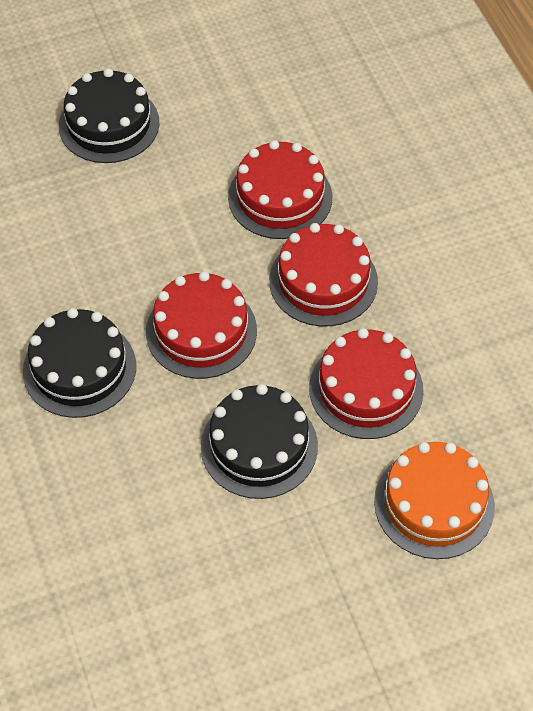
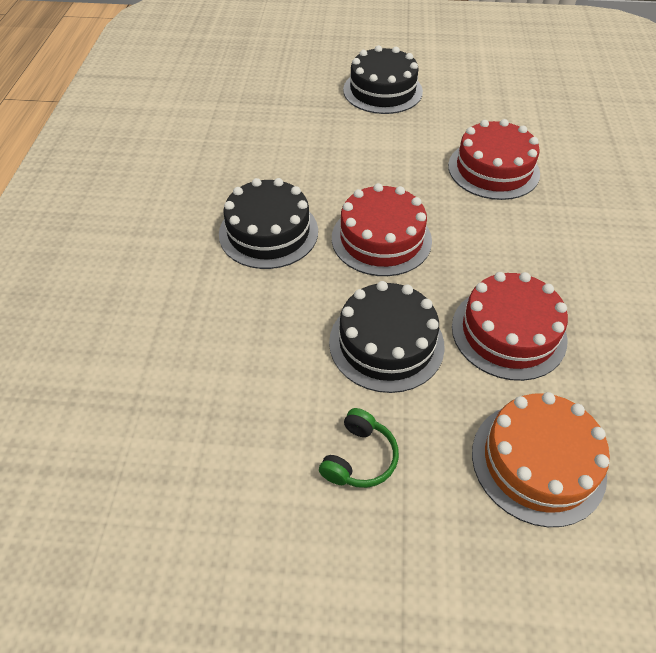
camera: 25 degrees right, 5 degrees down
red cake [269,223,378,327] -> none
none -> green headphones [319,408,399,488]

